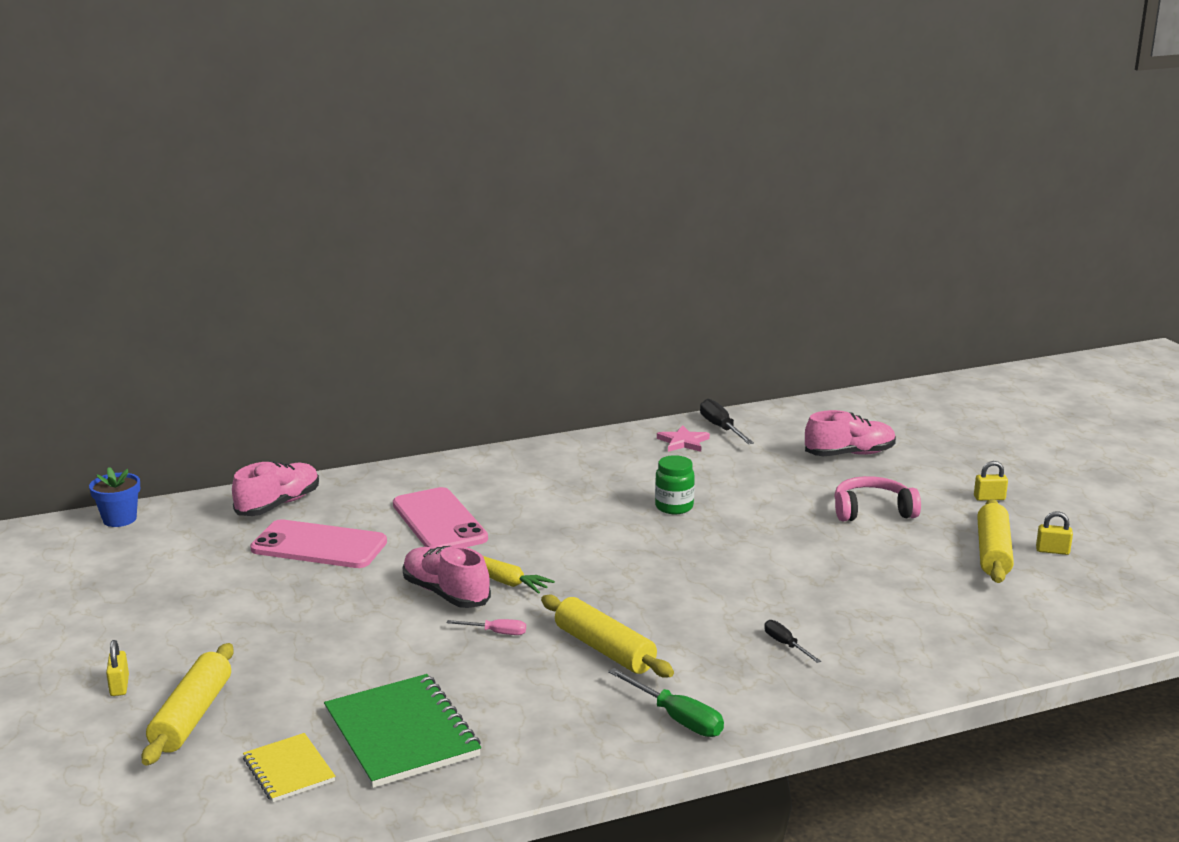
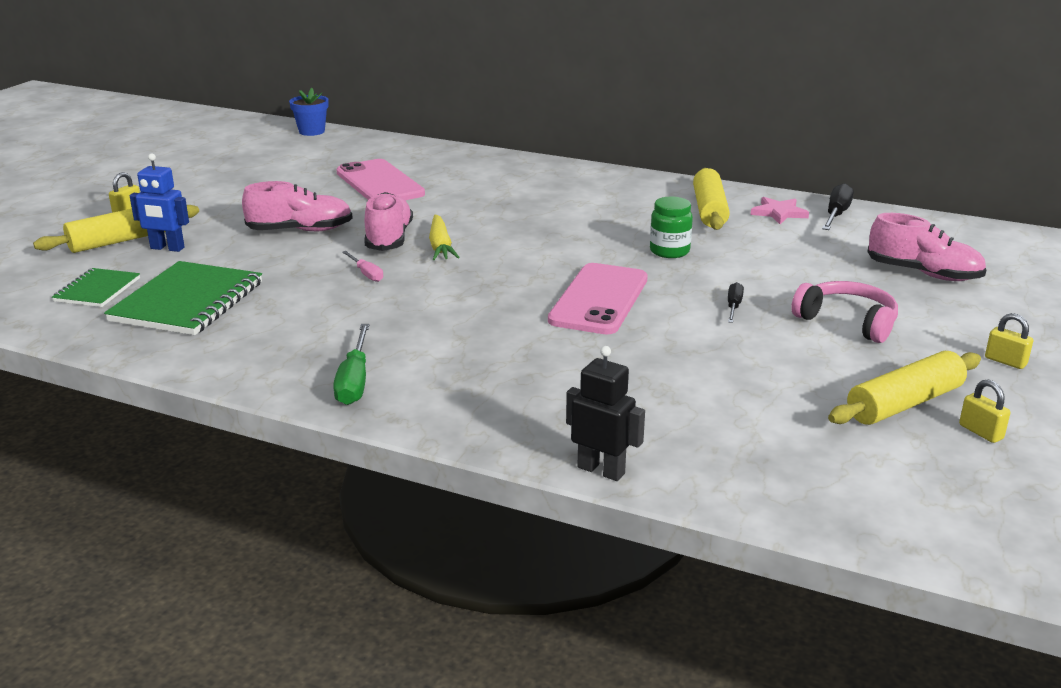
camera: 45 degrees right, 5 degrees up
pink shoe [232,461,319,516] -> pink shoe moved to [242,181,353,231]
yellow notebook [243,733,336,802] -> green notebook [52,268,140,307]
pink phone [393,487,488,548] -> pink phone moved to [548,263,648,335]
yellow rolling pin [541,595,674,678] -> yellow rolling pin moved to [693,168,730,230]
black screwdriver [764,620,821,663] -> black screwdriver moved to [728,282,744,323]
none -> blue robot [130,153,189,252]
none -> black robot [566,346,645,481]

